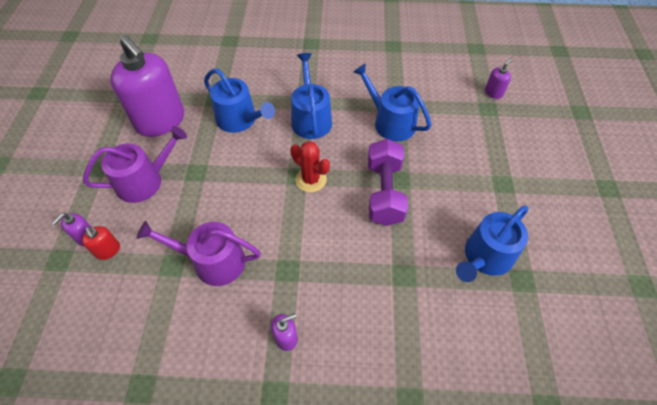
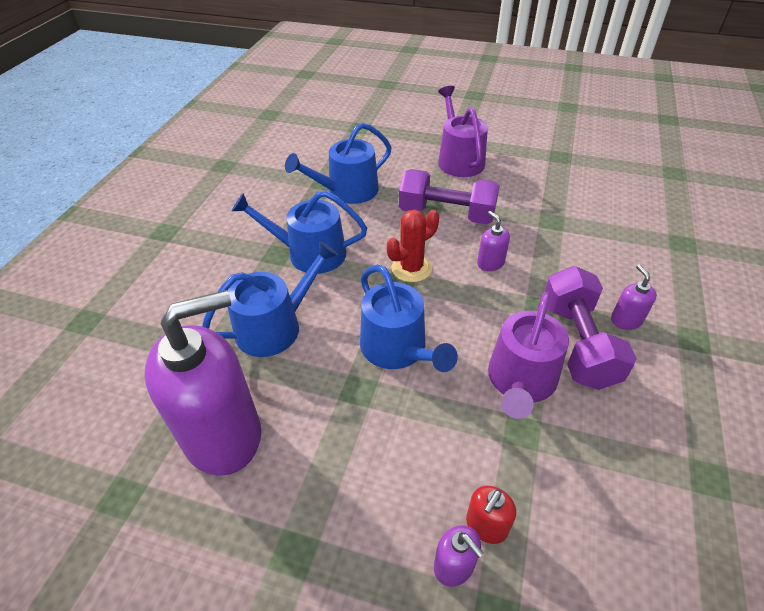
camera: 75 degrees left, 10 degrees down
red soap dispenser [82,226,120,260] -> red soap dispenser turned 150 degrees clockwise [466,486,516,544]
purple watering can [83,126,187,203] -> purple watering can moved to [438,86,488,177]
blue watering can [456,205,529,282] -> blue watering can moved to [360,264,458,372]
purple soap dispenser [485,58,513,99] -> purple soap dispenser moved to [477,211,510,271]
none -> purple dumbbell [545,266,637,390]

